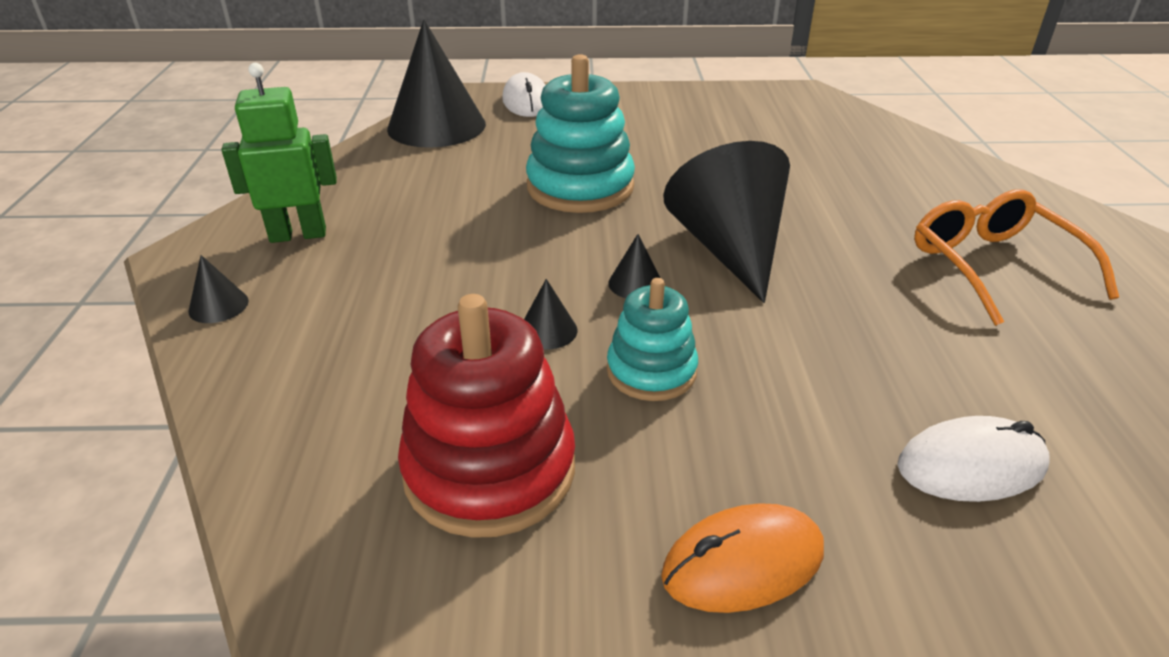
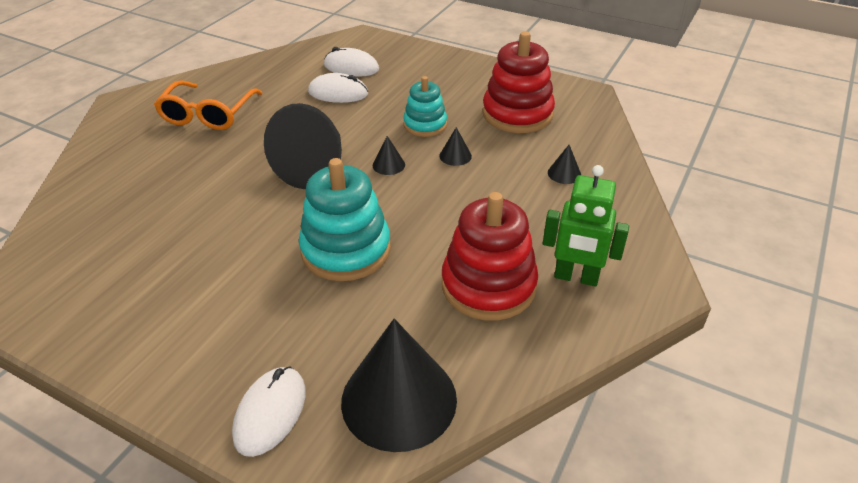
camera: 150 degrees left, 5 degrees up
black cone [188,255,249,323] -> black cone moved to [548,145,581,184]
orange mouse [661,503,824,613] -> none
none -> white mouse [308,73,368,103]
none -> red stacking toy [442,192,538,320]

